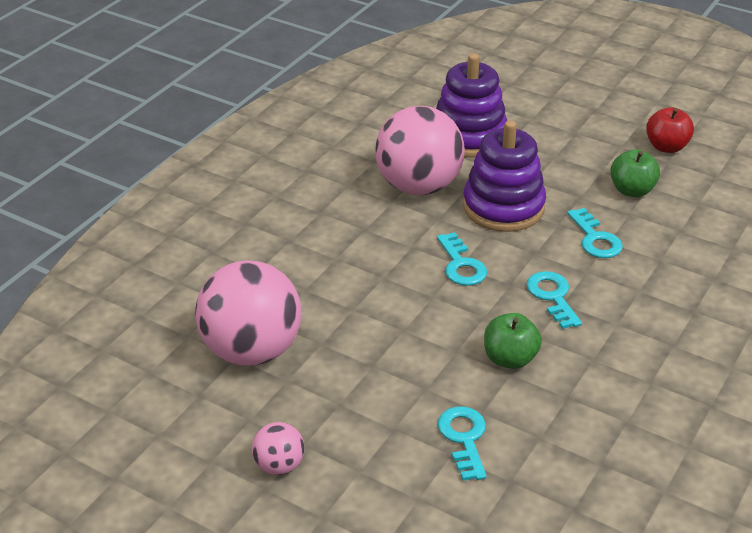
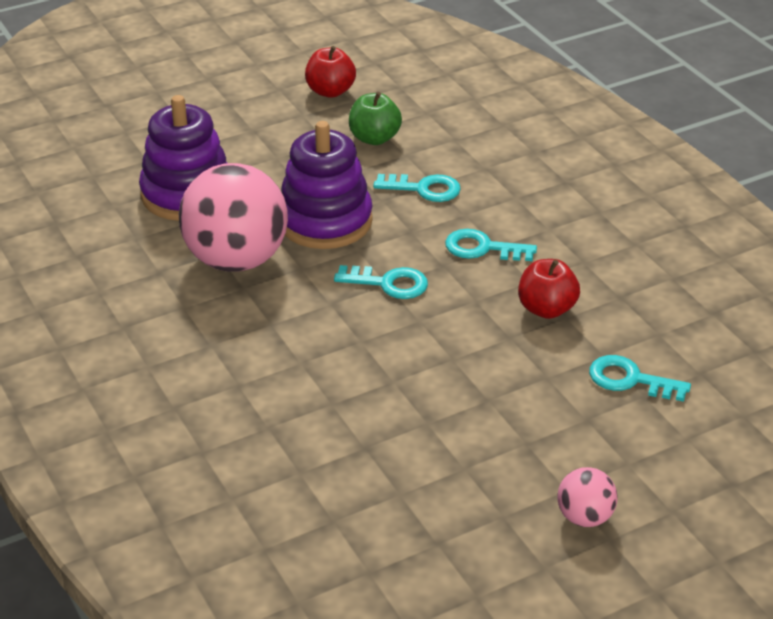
camera: 60 degrees left, 0 degrees up
pink ball [195,260,301,366] -> none
green apple [484,313,542,369] -> red apple [518,259,580,319]

